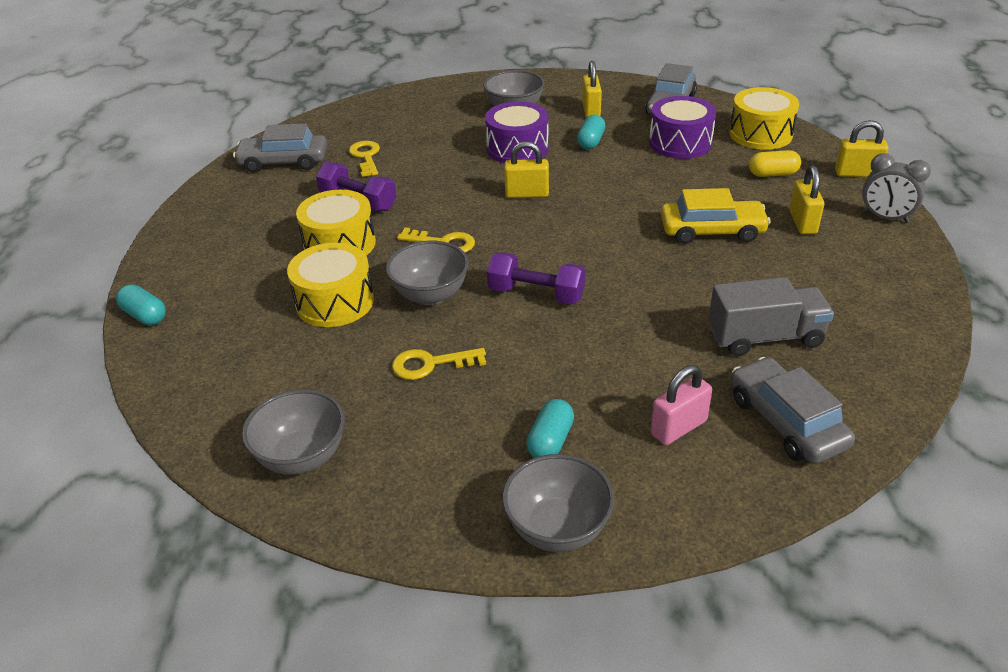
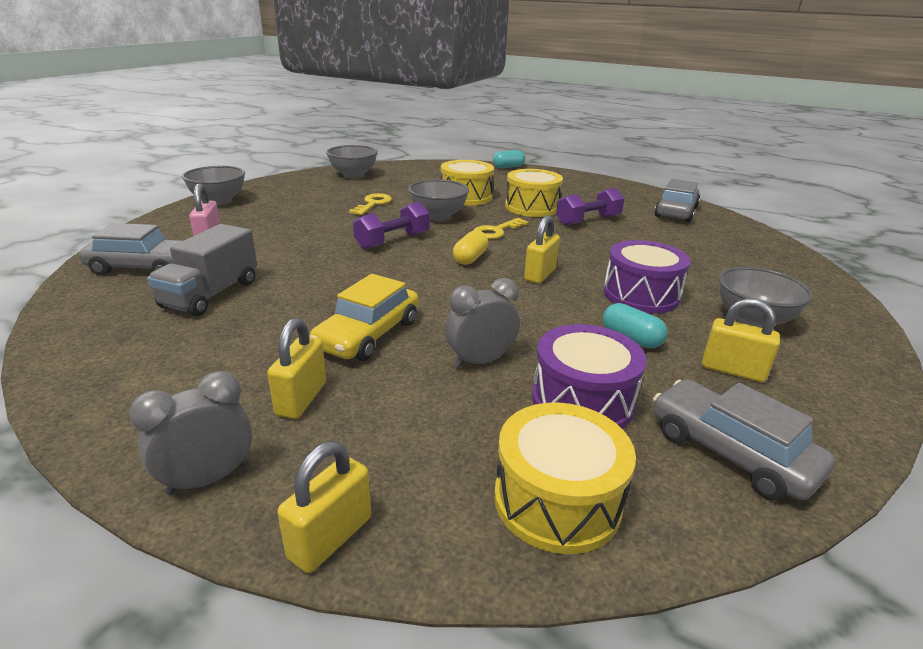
camera: 115 degrees right, 10 degrees down
yellow key [349,141,380,177] -> none
turquoise capsule [526,399,574,458] -> none
yellow capsule [749,150,801,177] -> yellow capsule moved to [453,230,488,265]
yellow padlock [789,166,824,234] -> yellow padlock turned 75 degrees clockwise [267,318,326,419]
none -> grey clock [445,278,520,368]

